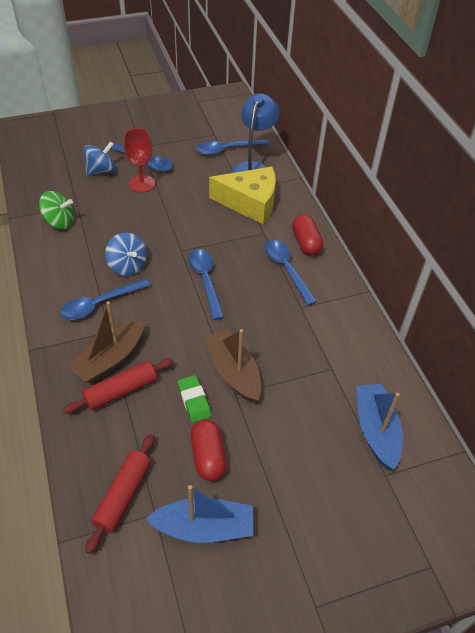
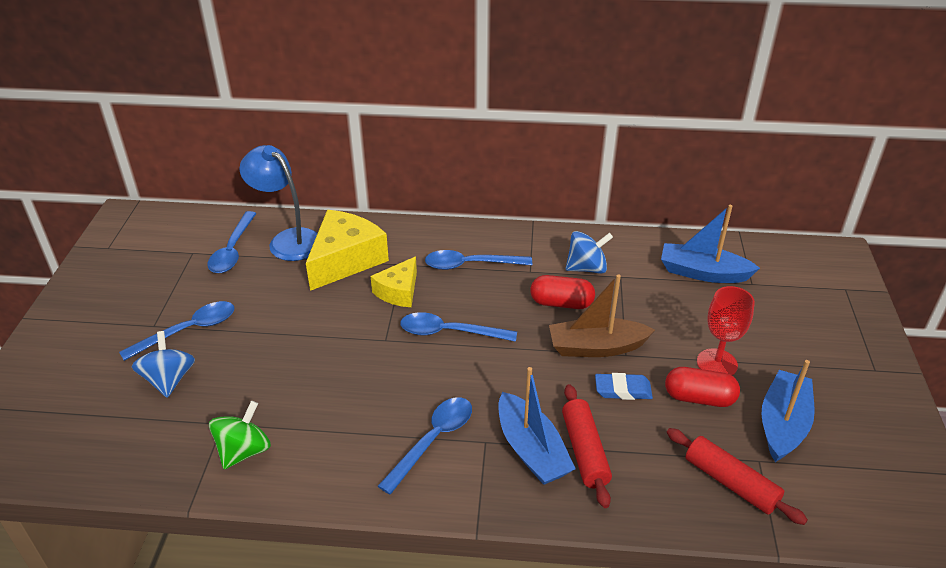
camera: 65 degrees left, 10 degrees down
blue spoon [60,278,150,320] -> blue spoon turned 135 degrees counterclockwise [378,397,472,495]
brown boat [69,301,144,383] -> blue boat [498,367,576,485]
blue spinning top [105,232,147,276] -> blue spinning top moved to [566,231,613,274]
red goblet [124,128,155,193] -> red goblet moved to [697,286,755,376]
green eraser [177,375,211,423] -> blue eraser [595,373,653,400]
red capsule [292,214,323,256] -> red capsule moved to [530,275,595,309]
none -> yellow cheese [370,256,417,307]

